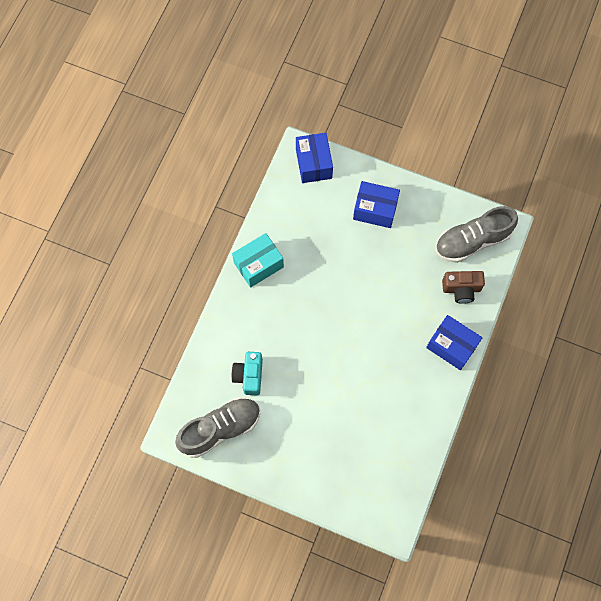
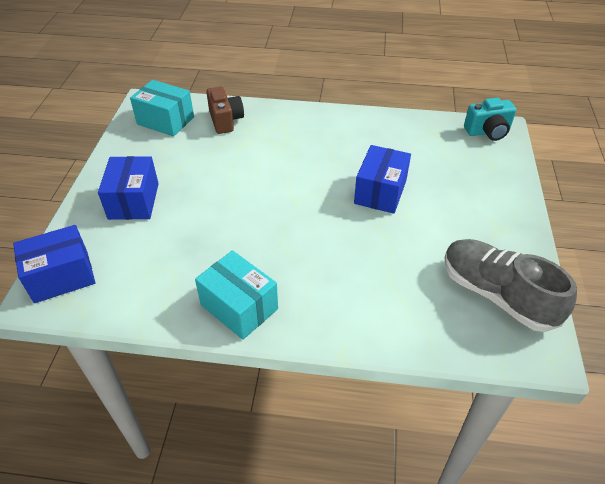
camera: 105 degrees left, 25 degrees down
turquoise camera [231,352,263,396] -> turquoise camera moved to [464,98,516,141]
blue box [426,315,482,370] -> blue box moved to [354,145,411,214]
grey shoe [435,206,518,263] -> turquoise box [130,80,194,136]

